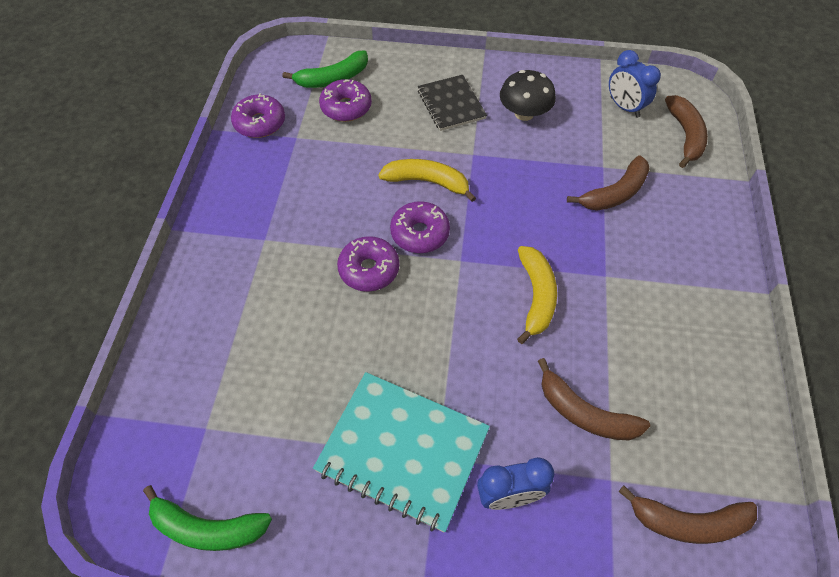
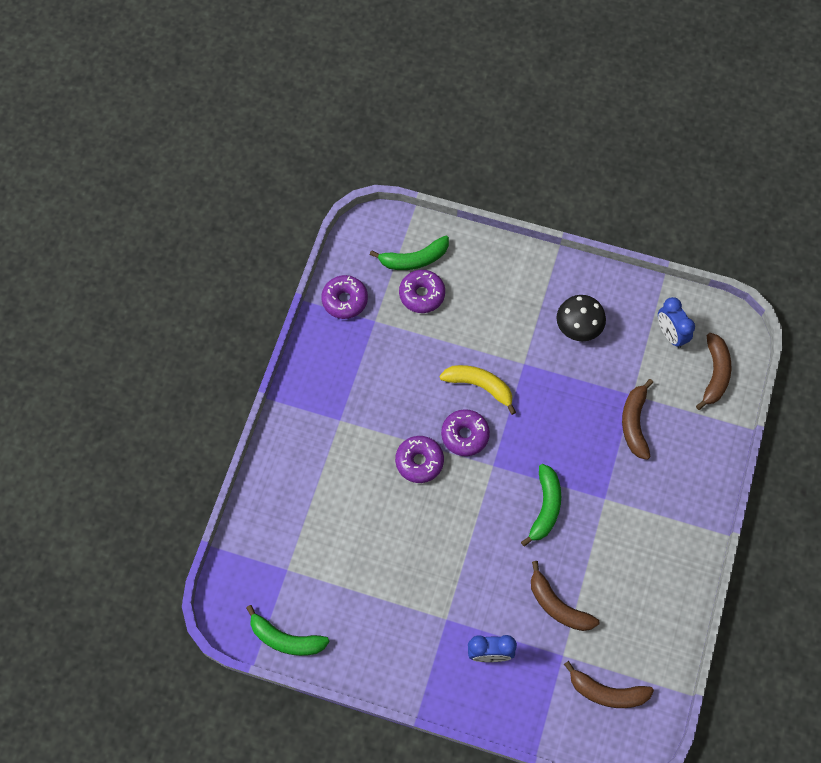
camera: 10 degrees right, 10 degrees up
turquoise notebook [313,372,490,533] -> none
black notebook [418,75,487,131] -> none
yellow banana [517,246,557,344] -> green banana [521,464,561,547]
brown banana [567,155,650,211] -> brown banana turned 120 degrees clockwise [622,379,653,460]

